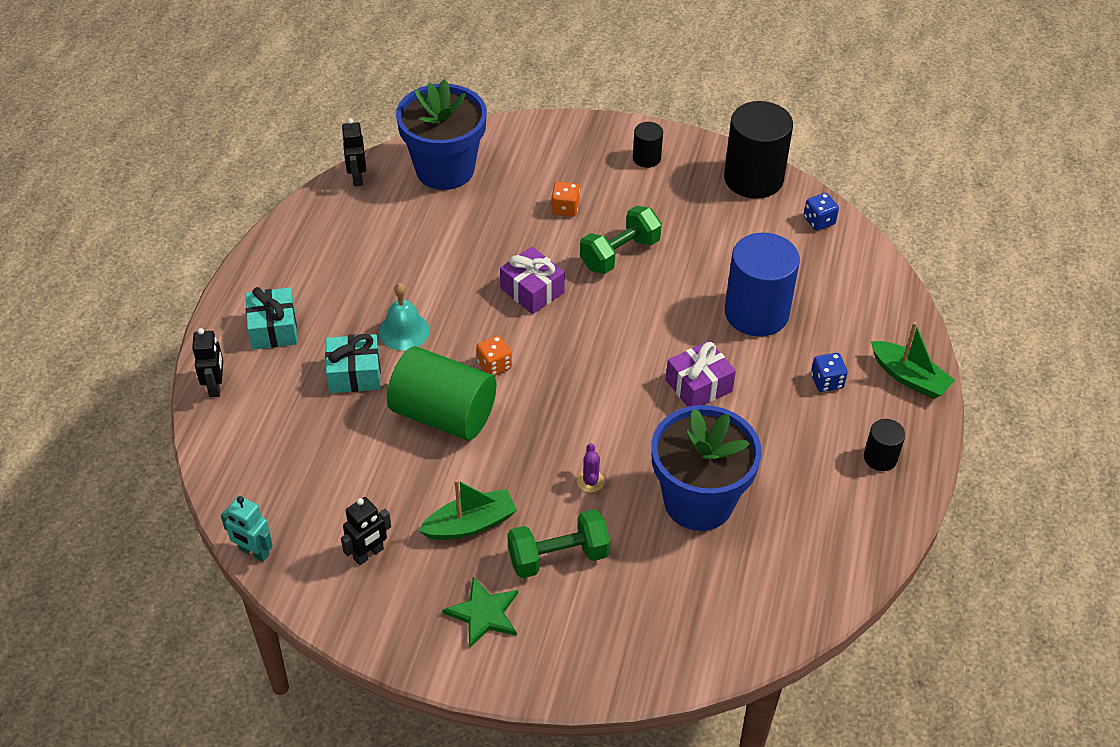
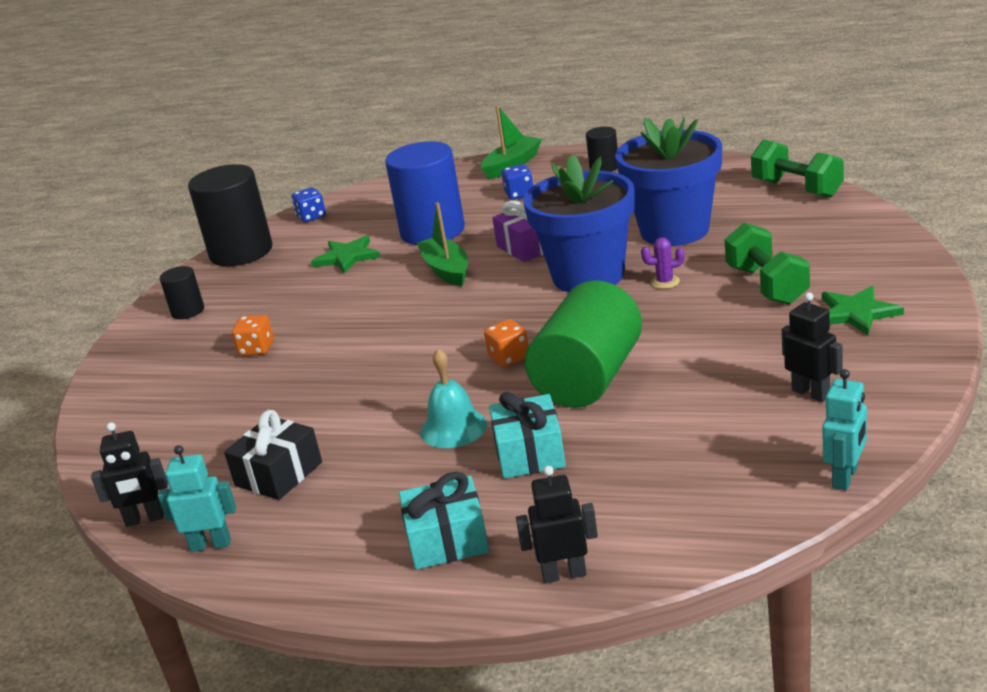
camera: 85 degrees left, 20 degrees down
blue flower pot [396,79,487,190] -> blue flower pot moved to [523,154,635,292]
green boat [418,479,517,540] -> green boat moved to [417,202,468,286]
purple gift [500,247,565,314] -> none
green dumbbell [580,206,662,274] -> green dumbbell moved to [751,140,844,198]
none -> turquoise robot [158,445,236,552]
none -> black gift [224,410,322,500]
none -> green star [311,235,381,274]

